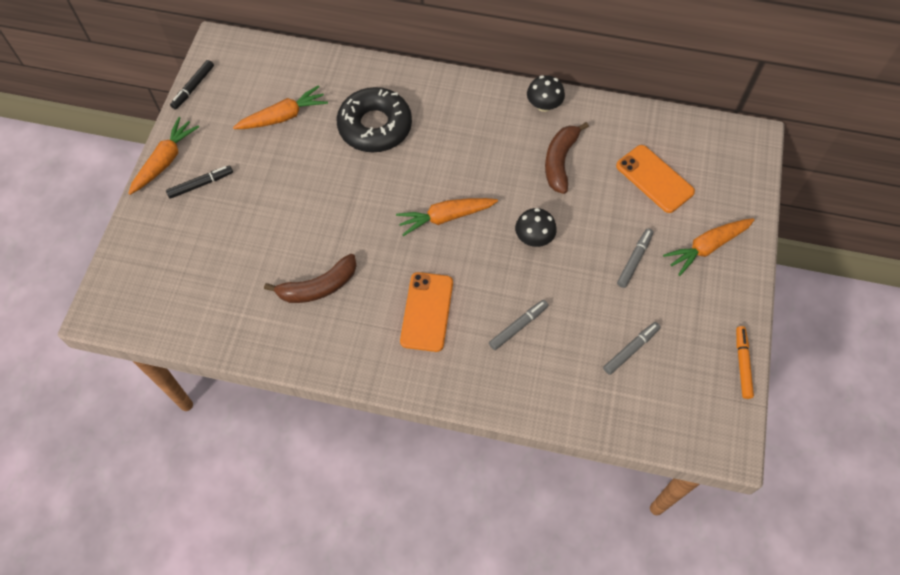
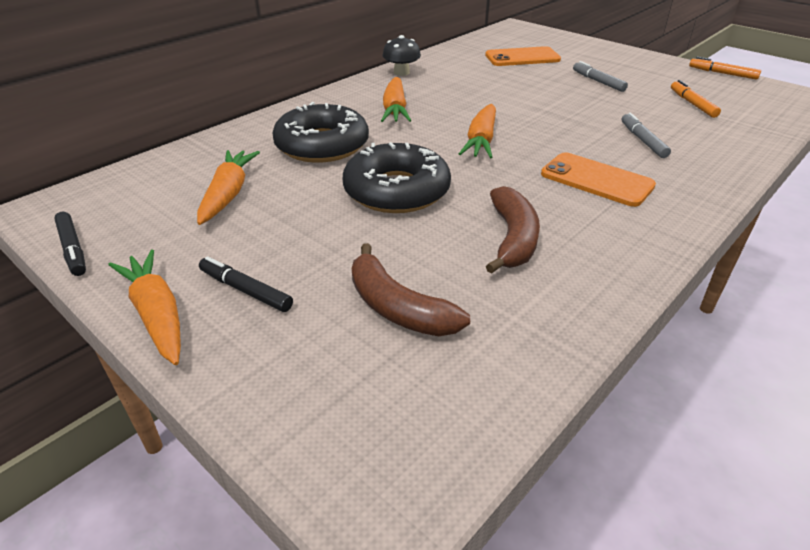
camera: 60 degrees left, 25 degrees down
black marker [166,166,233,199] -> black marker turned 60 degrees counterclockwise [199,256,293,312]
black mushroom [515,208,557,247] -> none
brown banana [545,122,589,194] -> brown banana moved to [352,243,470,336]
grey marker [603,322,660,375] -> orange marker [671,80,721,118]
orange carrot [663,218,755,276] -> orange carrot moved to [381,77,412,122]
none -> black donut [343,142,451,213]

